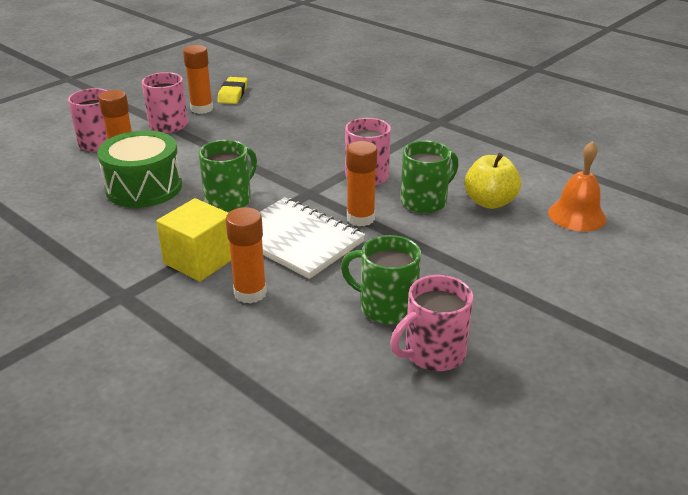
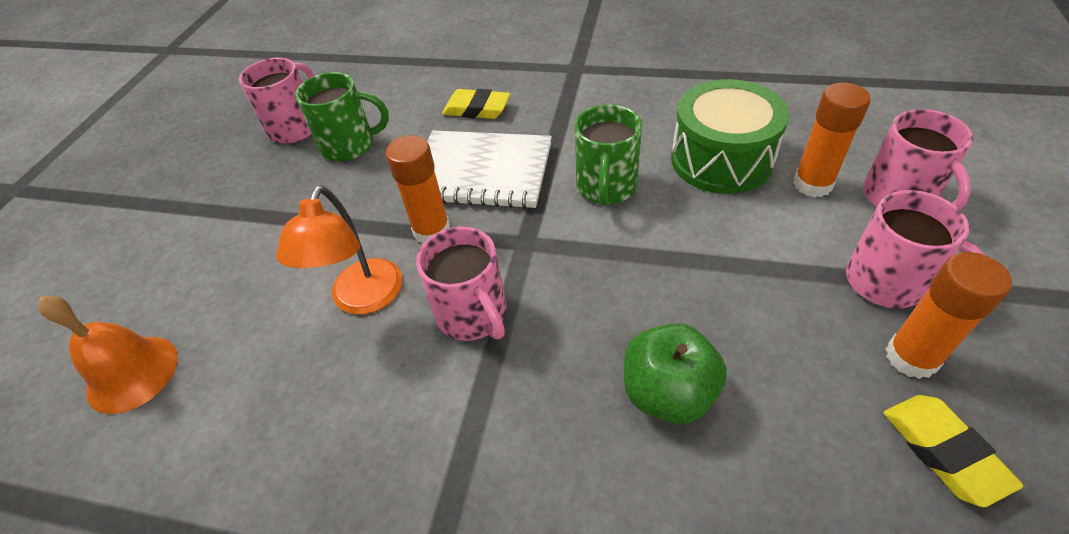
camera: 155 degrees right, 15 degrees up
yellow cube [156,198,231,282] -> none
orange glue stick [226,207,267,304] -> yellow eraser [442,89,510,119]
green mug [400,141,459,213] -> orange lamp [276,185,403,315]
yellow apple [464,153,521,209] -> none
none -> green apple [624,323,727,424]

